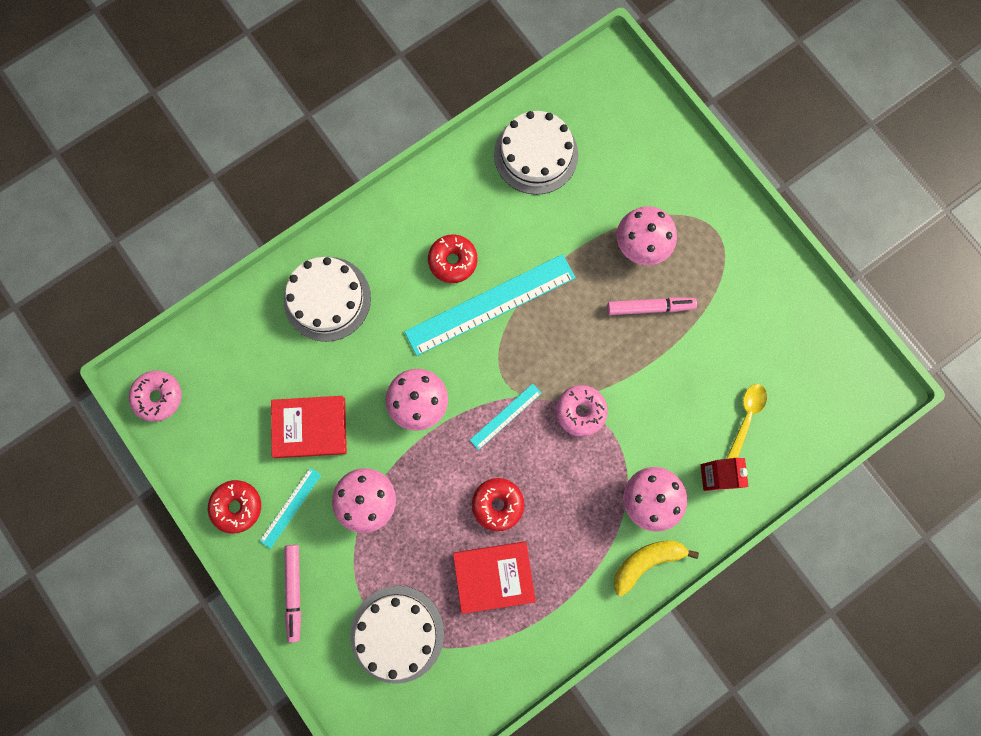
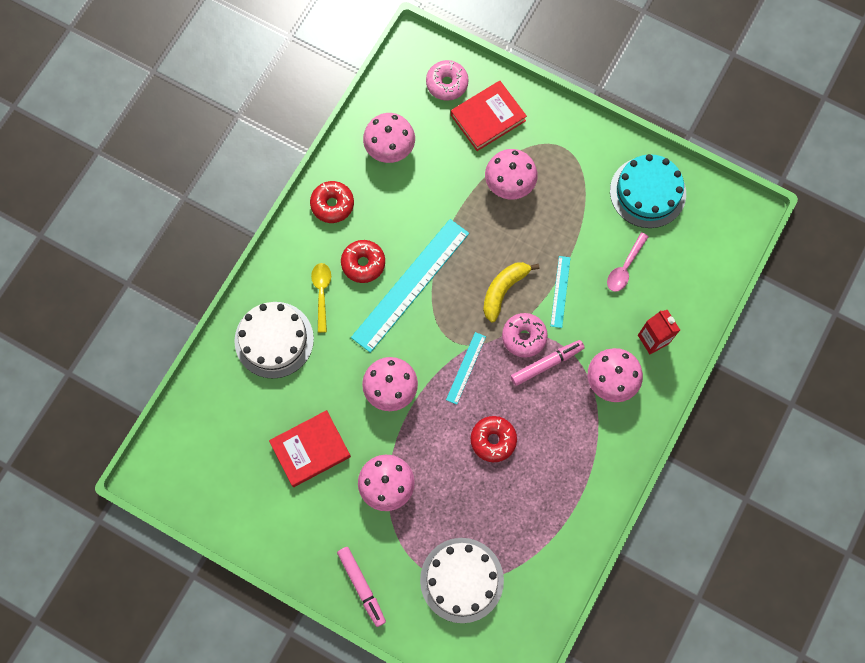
camera: 25 degrees left, 5 degrees down
pink donut [129,370,182,422] -> pink donut moved to [426,60,469,101]
red donut [208,480,261,533] -> red donut moved to [310,181,354,223]
turquoise ruler [259,468,321,549] -> turquoise ruler moved to [550,256,571,328]
red book [453,541,536,614] -> red book moved to [451,81,527,151]
white cake [494,111,578,195] -> pink mushroom [363,113,415,163]
pink marker [607,297,697,315] -> pink marker moved to [511,340,585,386]
yellow banana [614,541,699,596] -> yellow banana moved to [483,262,540,322]
yellow spoon [727,384,767,459] -> yellow spoon moved to [311,263,331,333]
none -> pink spoon [607,232,649,292]
none -> turquoise cake [610,154,686,228]

